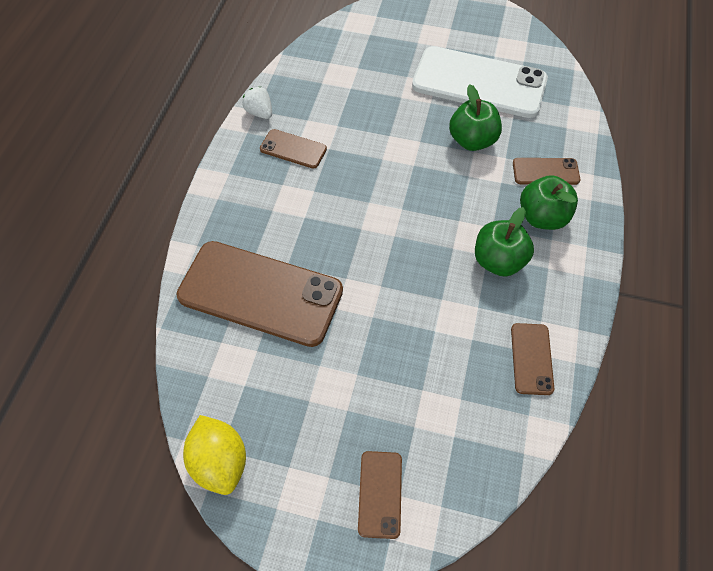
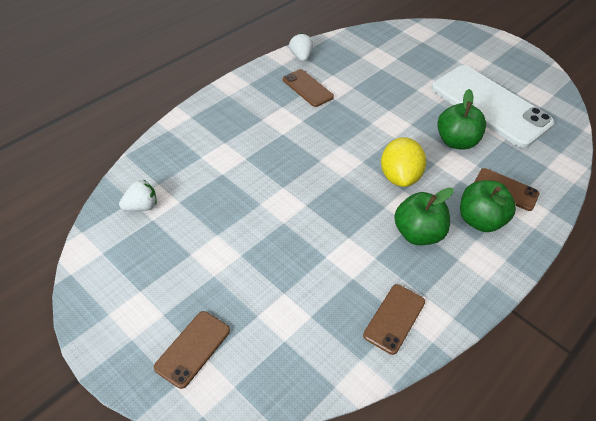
camera: 25 degrees right, 10 degrees down
brown phone [176,241,343,347] -> none
yellow lemon [183,415,246,495] -> yellow lemon moved to [381,137,426,187]
none -> white strawberry [119,180,157,211]

